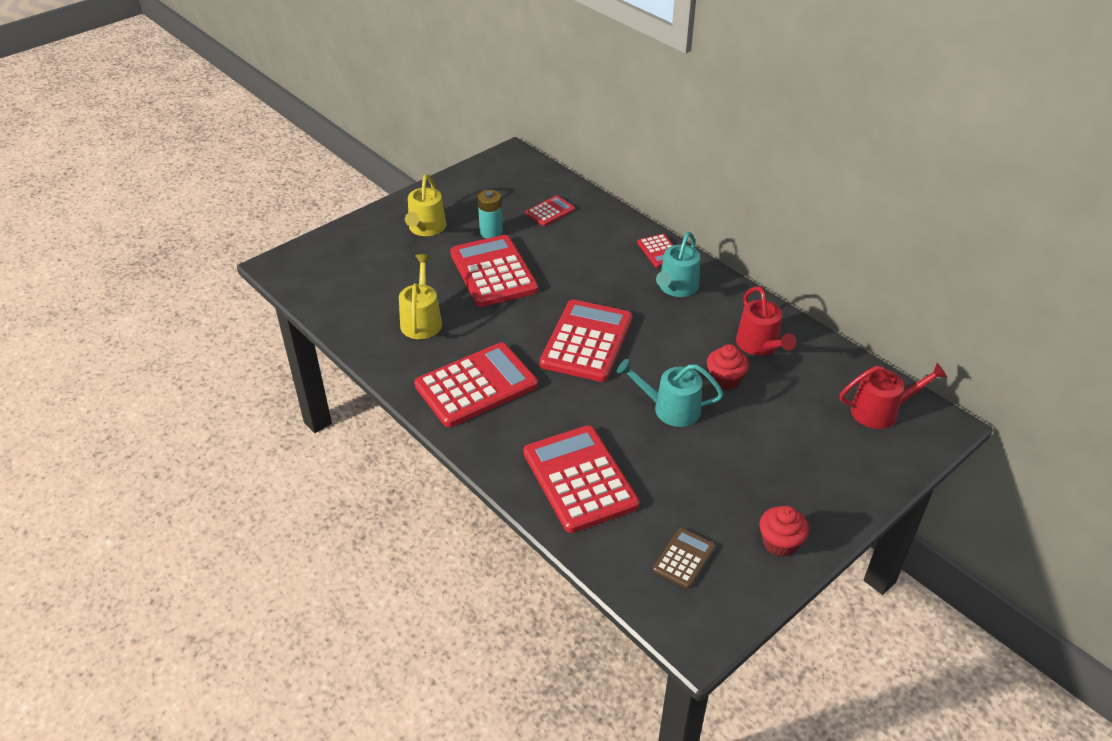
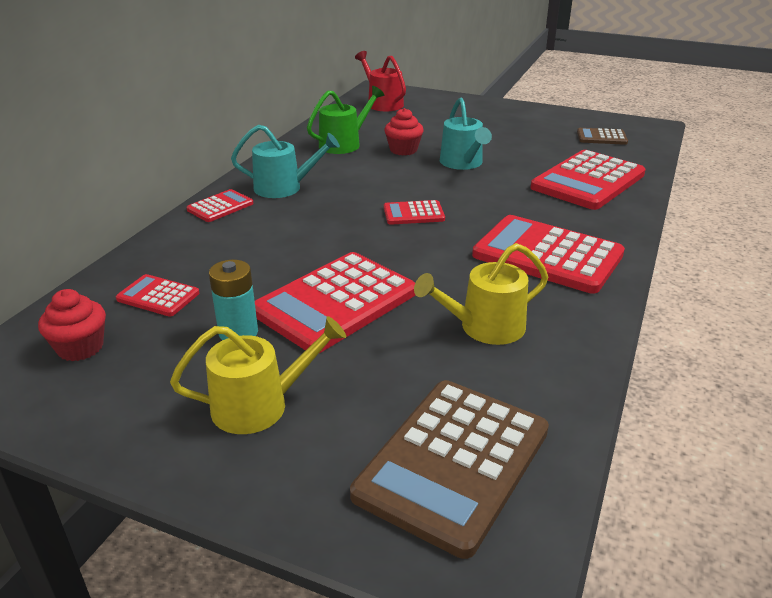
camera: 115 degrees left, 10 degrees down
red calculator [540,300,632,382] -> red calculator [384,200,445,225], size x0.49
red watering can [736,286,797,356] -> green watering can [307,86,384,154]
red cupcake [759,506,809,557] -> red cupcake moved to [38,289,106,361]
none -> brown calculator [350,380,549,559]

